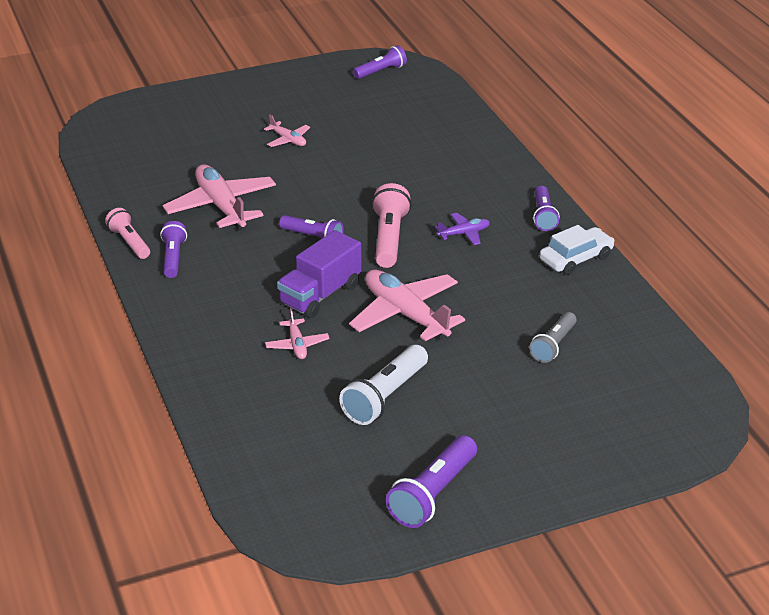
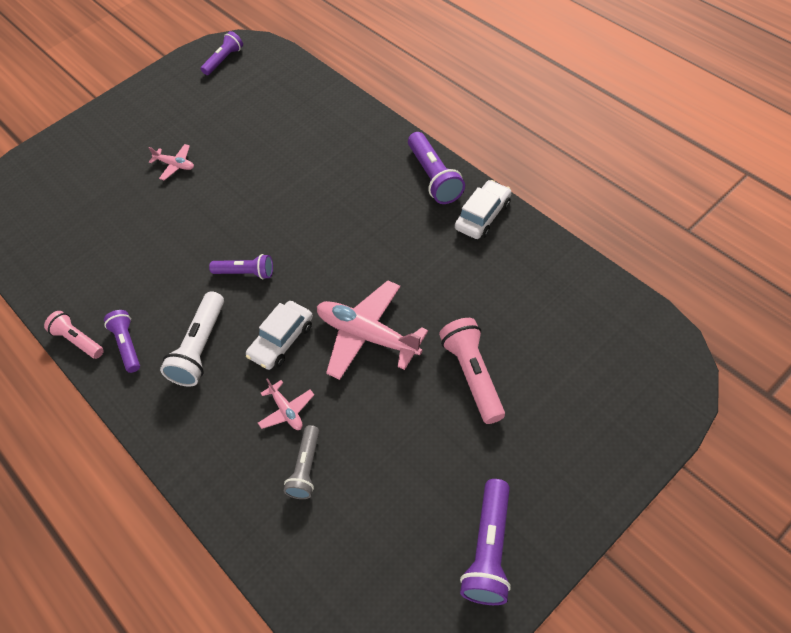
camera: 15 degrees left, 20 degrees up
pink plane [163,164,276,231] -> none
purple truck [277,230,362,318] -> white car [246,301,313,370]
white flashlight [339,345,428,425] -> white flashlight moved to [160,291,224,387]
pink flashlight [372,183,411,268] -> pink flashlight moved to [439,318,505,424]
purple plane [435,213,490,245] -> none
grey flashlight [529,312,577,363] -> grey flashlight moved to [284,425,319,499]
purple flashlight [533,186,560,231] -> purple flashlight [408,132,465,204], size x1.52

